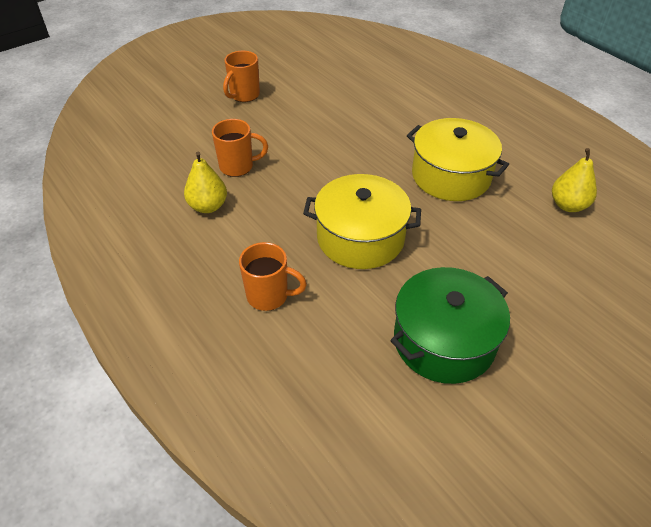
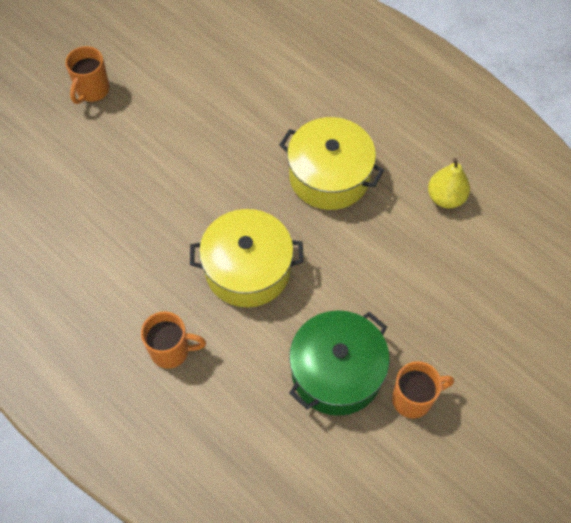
camera: 10 degrees left, 15 degrees up
yellow pear [184,151,227,213] -> none
orange mug [212,119,268,177] -> orange mug moved to [392,361,454,419]

